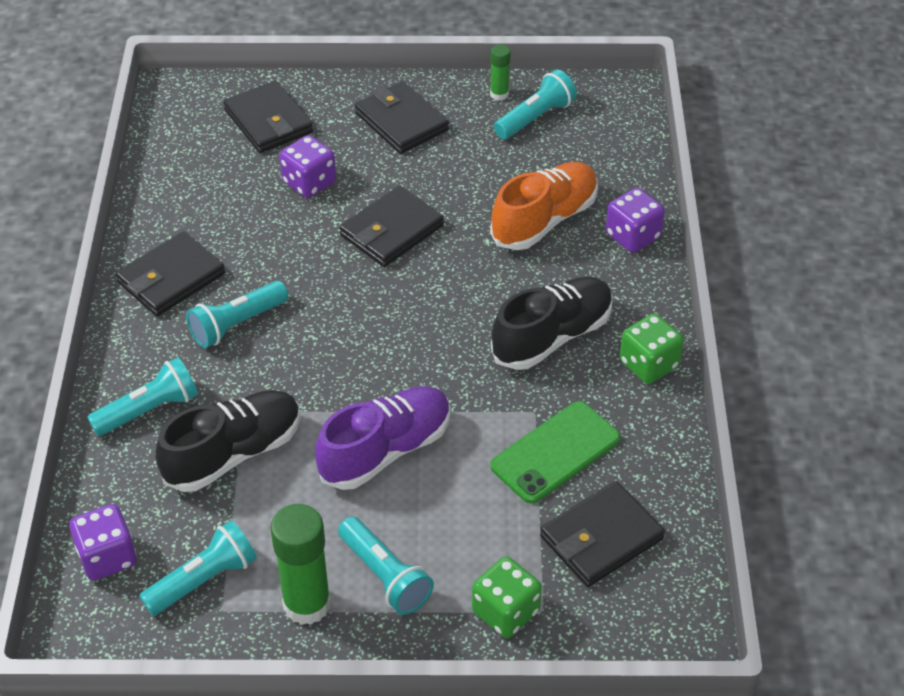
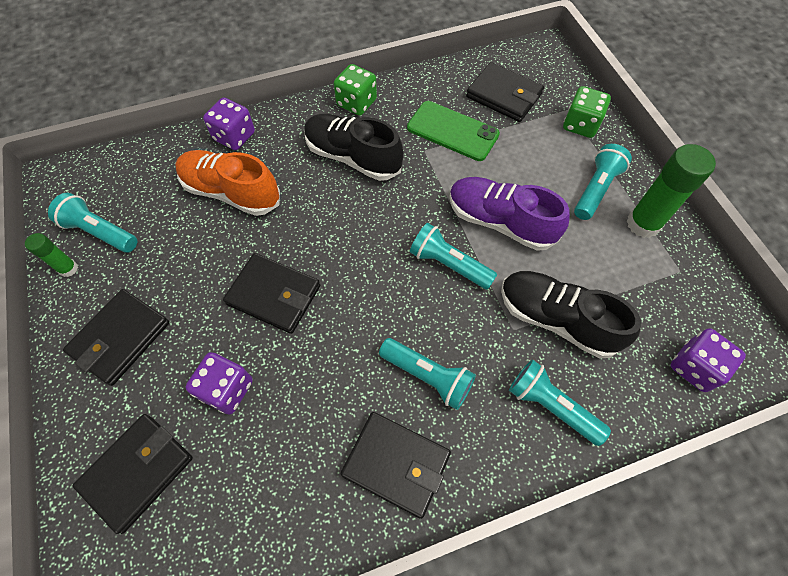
camera: 110 degrees left, 15 degrees up
turquoise flashlight [139,520,257,616] -> turquoise flashlight moved to [410,223,497,290]

